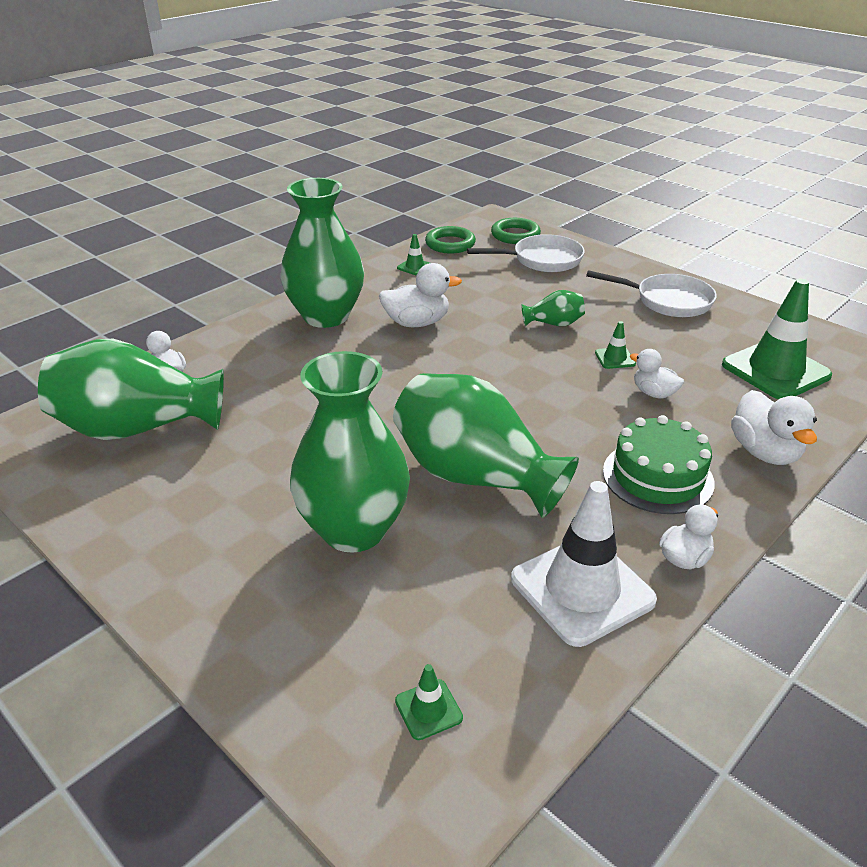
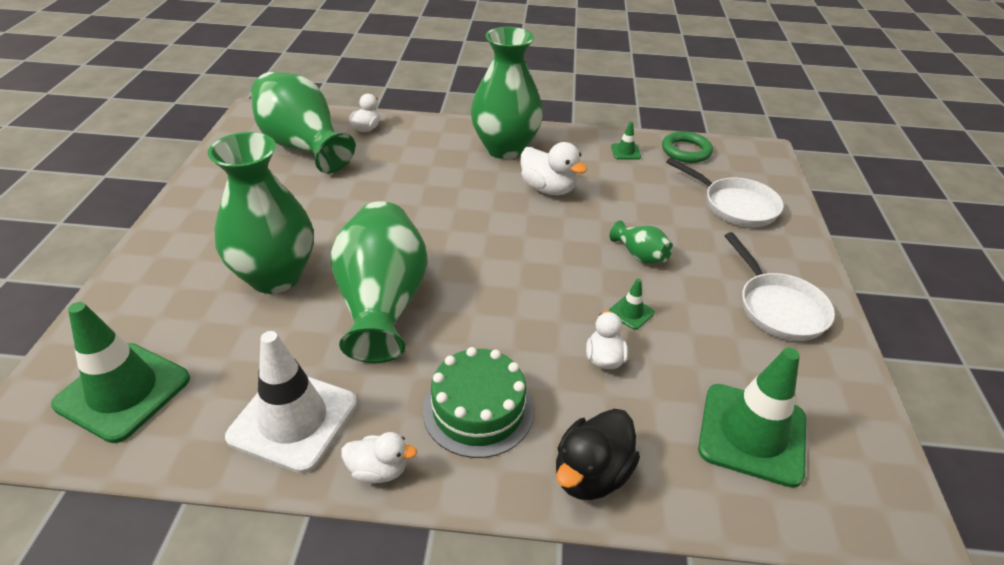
camera: 50 degrees right, 5 degrees up
green traffic cone [395,664,463,740] -> green traffic cone [51,302,190,443], size x2.33
green ring [491,218,541,244] -> none
white duck [731,390,817,465] -> black duck [556,409,640,500]

